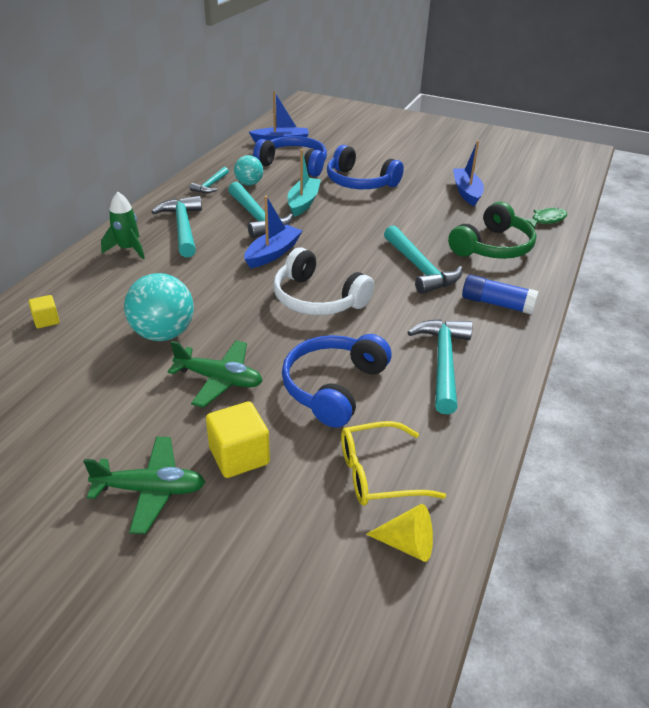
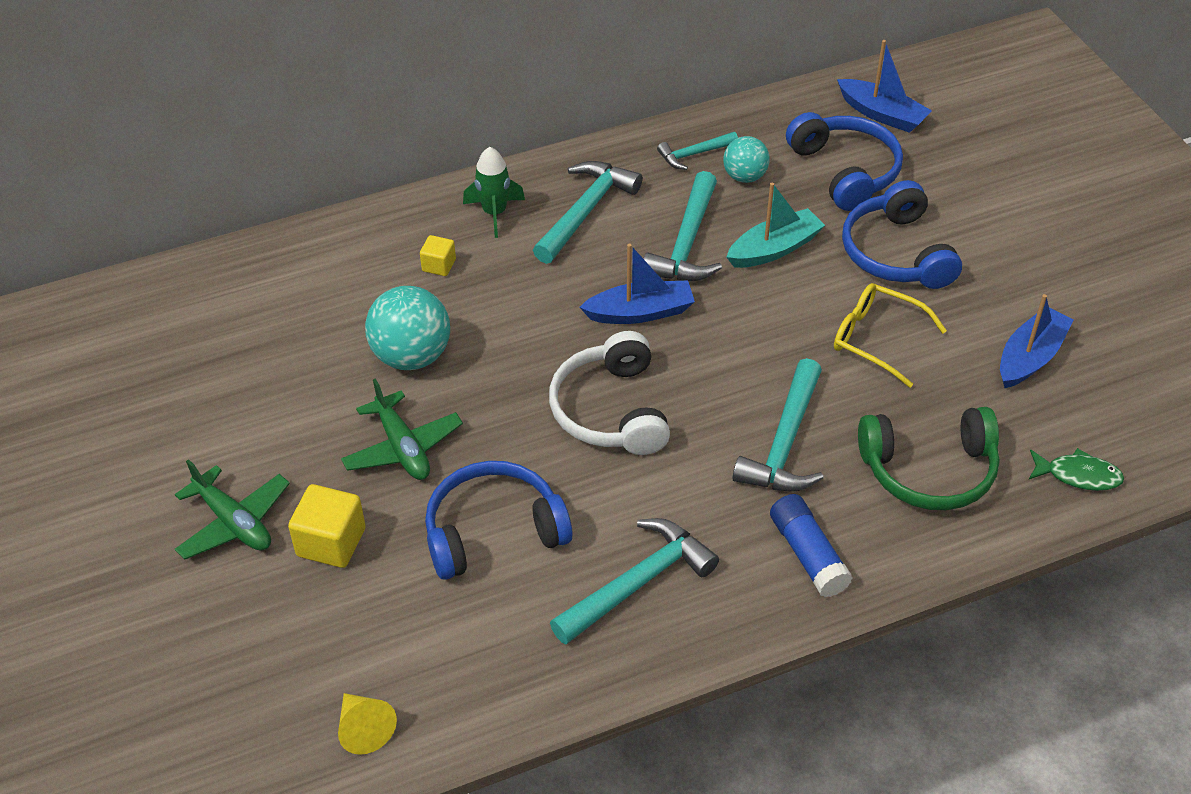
camera: 45 degrees right, 10 degrees up
yellow cube [29,295,60,328] -> yellow cube moved to [420,235,456,276]
yellow glasses [341,421,446,506] -> yellow glasses moved to [834,283,947,388]

